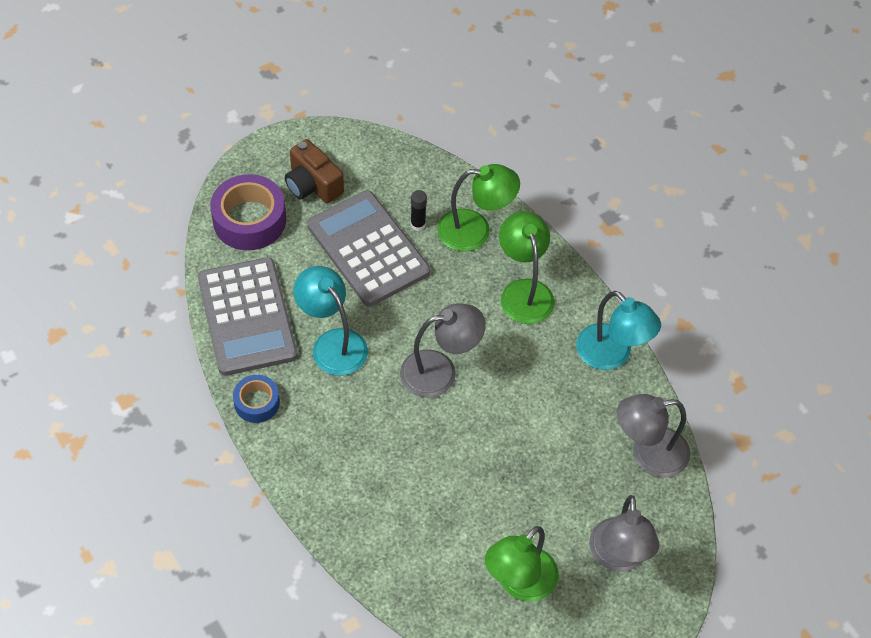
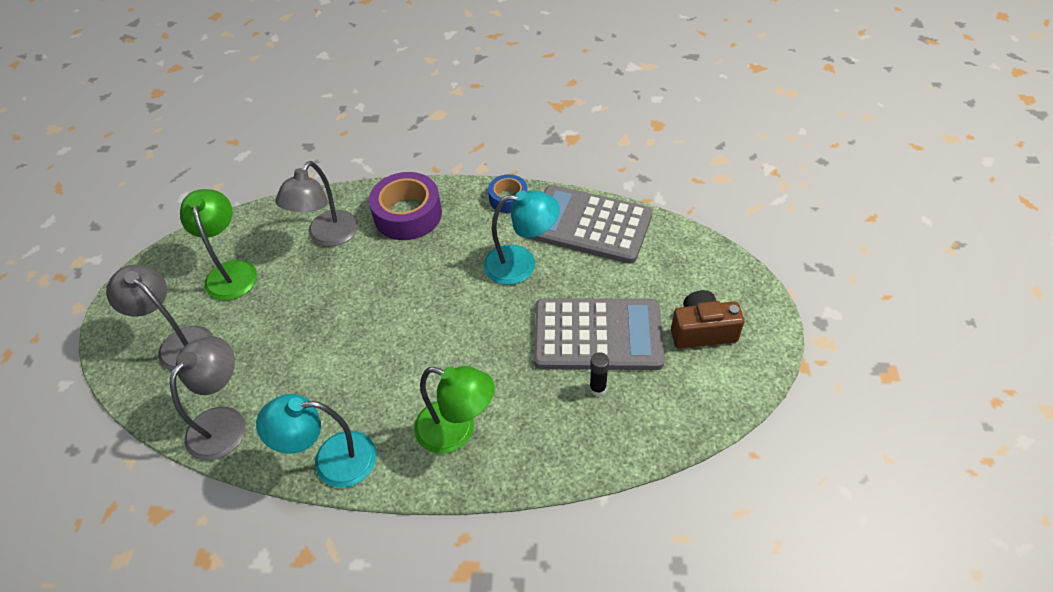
camera: 130 degrees right, 5 degrees down
purple tape [210,174,286,250] -> purple tape moved to [369,172,442,240]
grey lamp [400,303,486,398] -> grey lamp moved to [275,161,358,247]
green lamp [437,164,520,252] -> none

